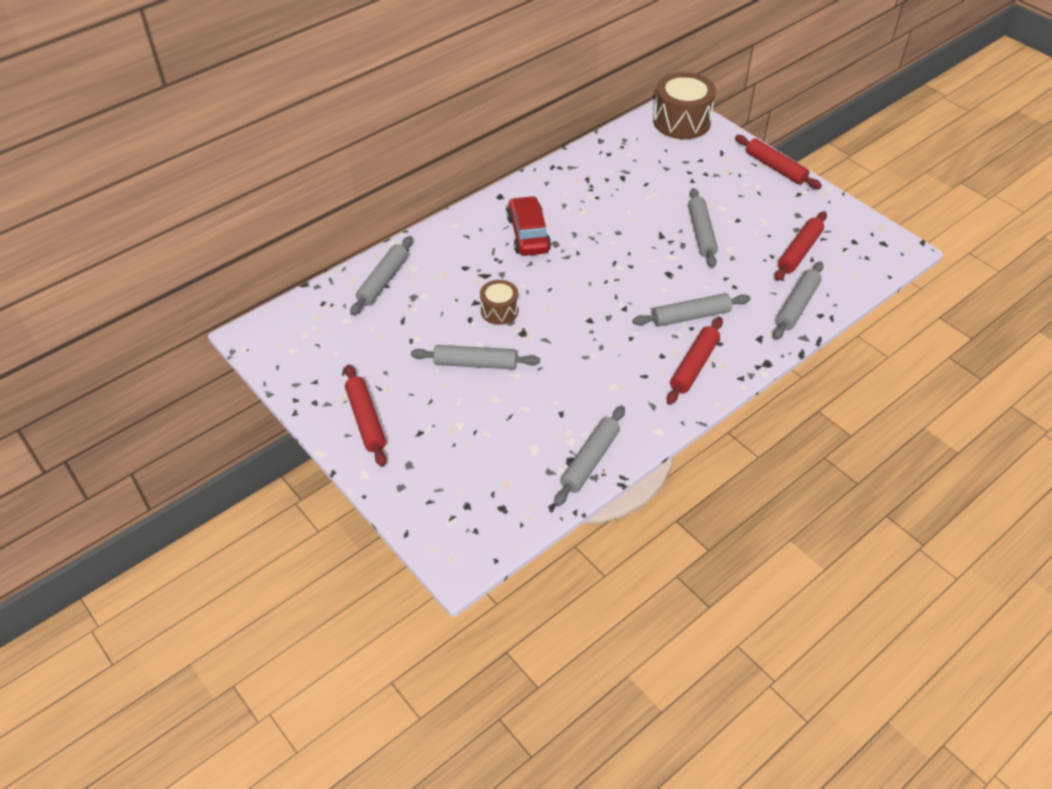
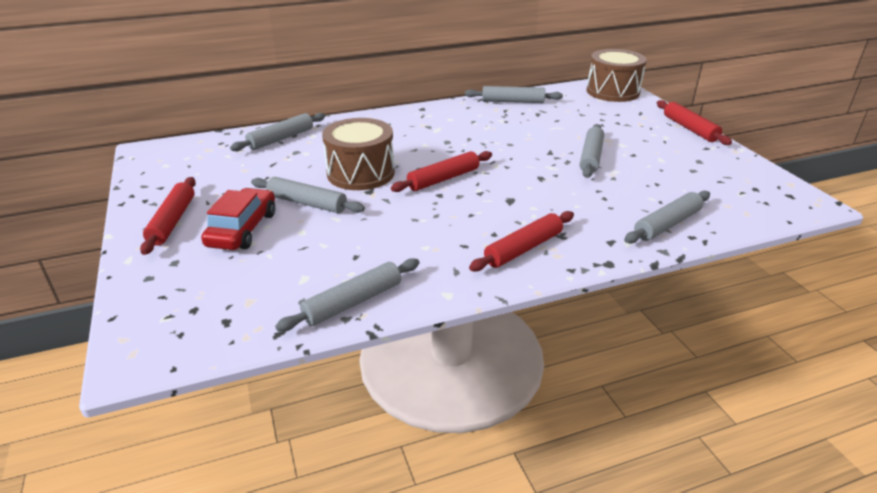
camera: 20 degrees right, 15 degrees down
brown drum [480,280,518,325] -> brown drum [322,118,395,190], size x1.82
red car [507,196,551,256] -> red car moved to [201,188,275,250]
grey rolling pin [633,293,751,327] -> grey rolling pin moved to [465,86,563,103]
red rolling pin [775,211,827,281] -> red rolling pin moved to [391,151,492,192]

